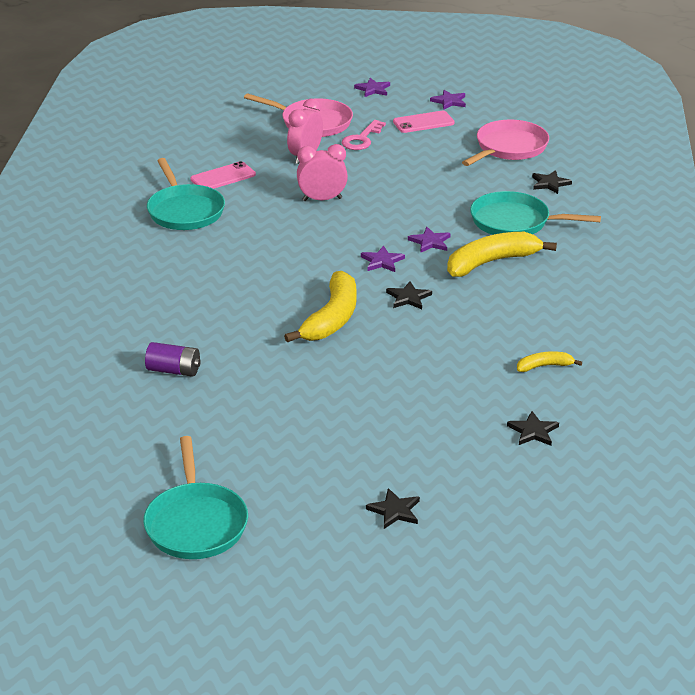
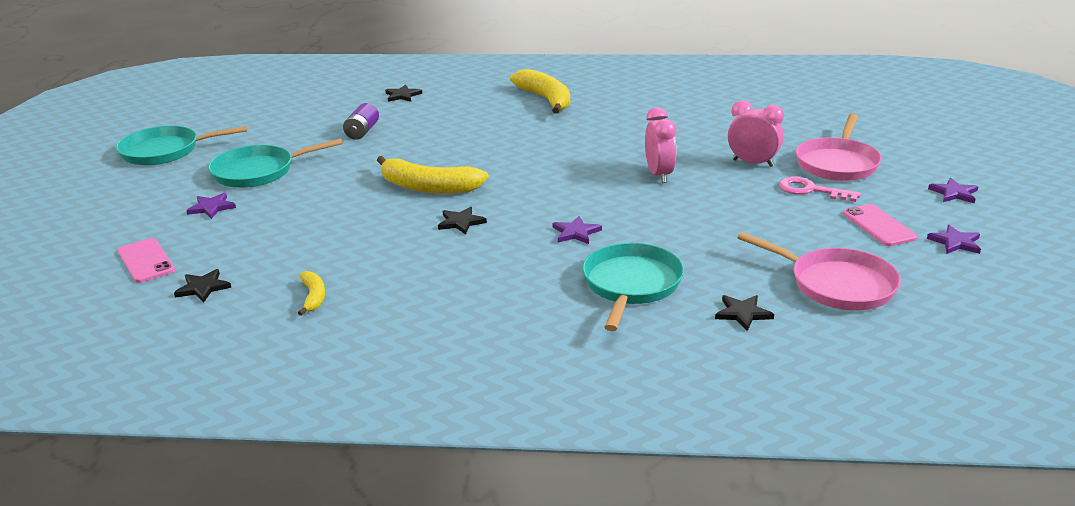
camera: 90 degrees right, 5 degrees down
turquoise pan [147,158,225,230] -> turquoise pan moved to [208,138,343,188]
pink phone [190,161,256,189] -> pink phone moved to [118,238,175,283]
purple star [361,246,405,272] -> purple star moved to [186,193,236,219]
black star [366,488,420,529] -> black star moved to [385,85,422,102]
yellow banana [447,232,557,277] -> yellow banana moved to [510,69,570,114]

